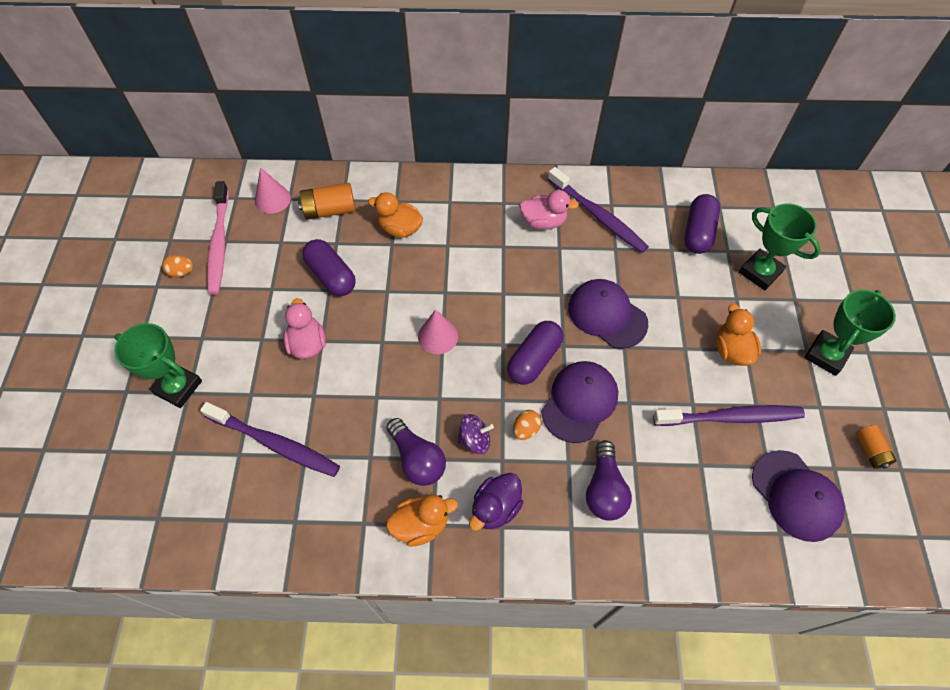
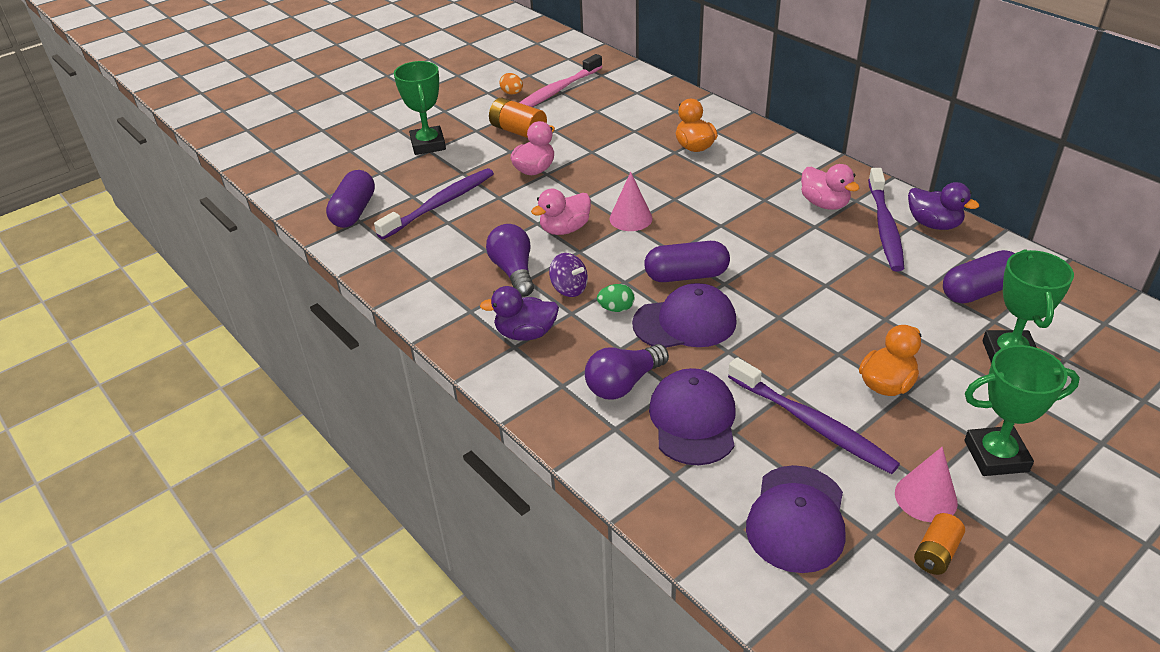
camera: 50 degrees right, 20 degrees down
purple toothbrush [200,402,340,477] -> purple toothbrush turned 120 degrees counterclockwise [374,168,494,239]
pink cone [255,167,291,214] -> pink cone moved to [895,447,958,522]
orange battery [298,183,356,220] -> orange battery moved to [489,98,547,138]
purple capsule [302,239,356,296] -> purple capsule moved to [326,170,375,228]
purple light bulb [386,418,446,486] -> purple light bulb turned 150 degrees clockwise [486,224,534,297]
orange duck [386,494,458,547] -> none
orange egg [513,410,542,440] -> green egg [597,284,634,312]
purple cap [568,279,648,349] -> purple cap moved to [649,368,736,465]
none -> pink duck [531,189,591,235]
none -> purple duck [908,182,979,230]

